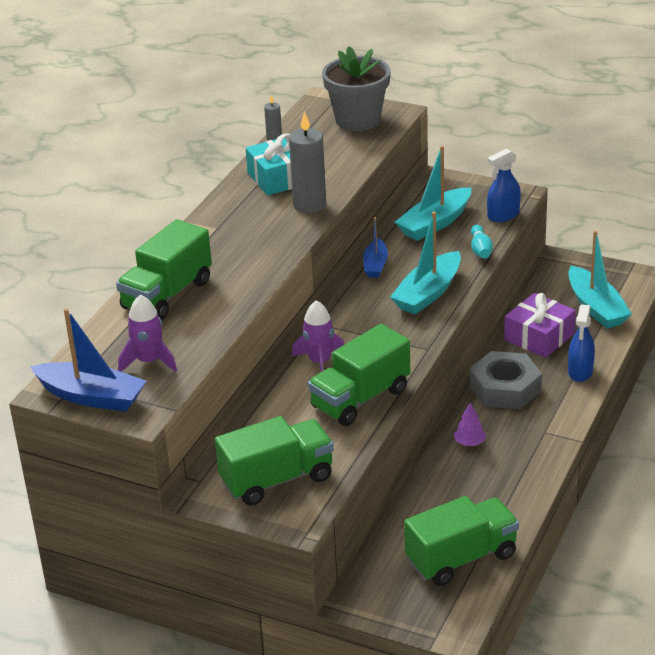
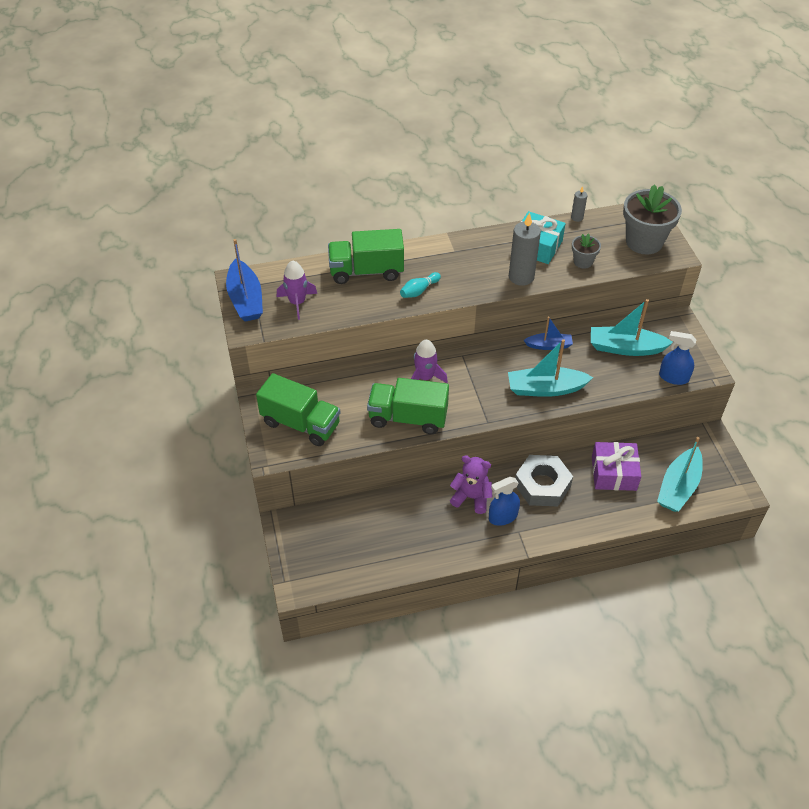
camera: 50 degrees right, 15 degrees up
blue boat [363,217,388,278] -> blue boat turned 150 degrees counterclockwise [524,317,573,350]
green truck [404,496,519,586] -> none
purple tree [454,402,486,446] -> purple teddy bear [450,455,492,514]
turquoise bowling pin [471,225,493,259] -> turquoise bowling pin moved to [400,272,441,298]
blue spray bottle [568,304,595,382] -> blue spray bottle moved to [489,477,520,526]
none -> grey flower pot [572,233,601,269]

